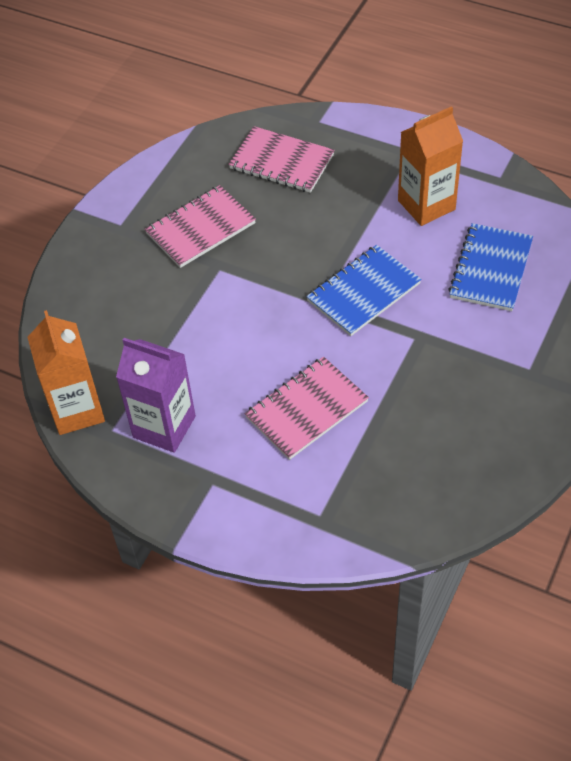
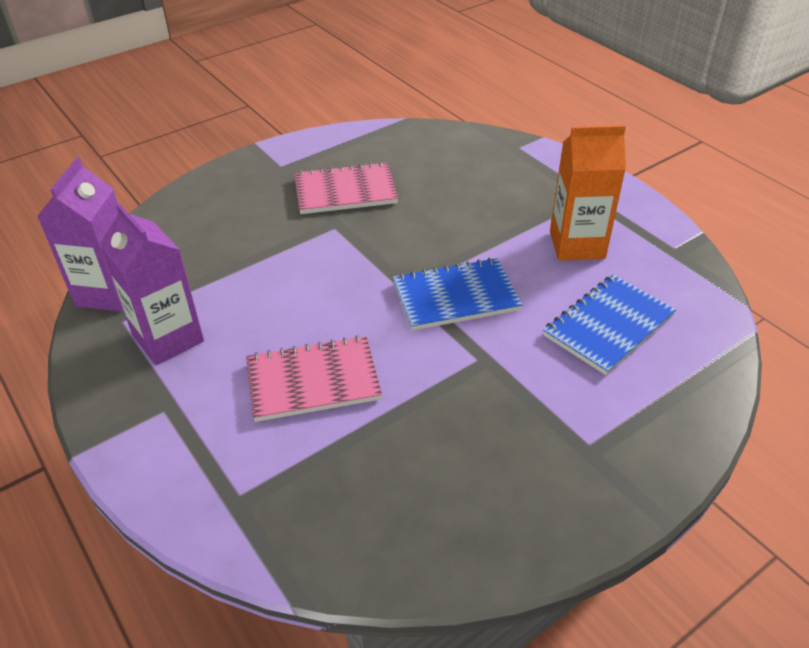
camera: 25 degrees right, 10 degrees down
orange carton [27,310,105,435] -> purple carton [37,157,123,312]
pink notebook [228,126,335,193] -> none

